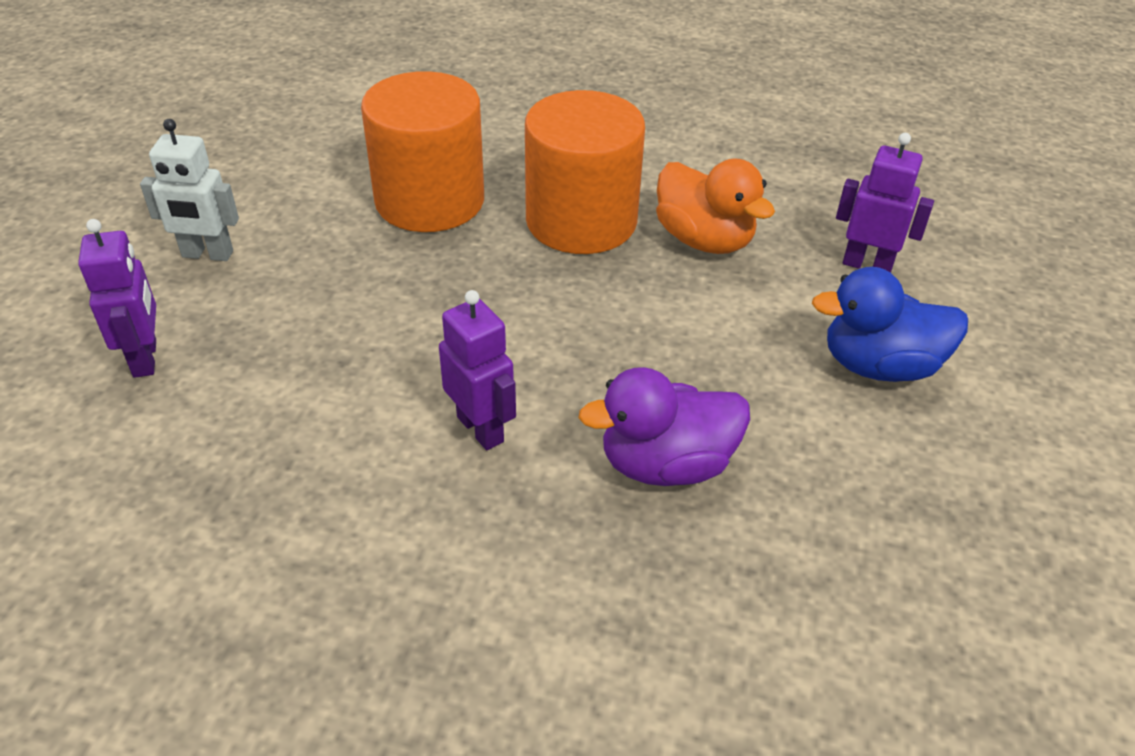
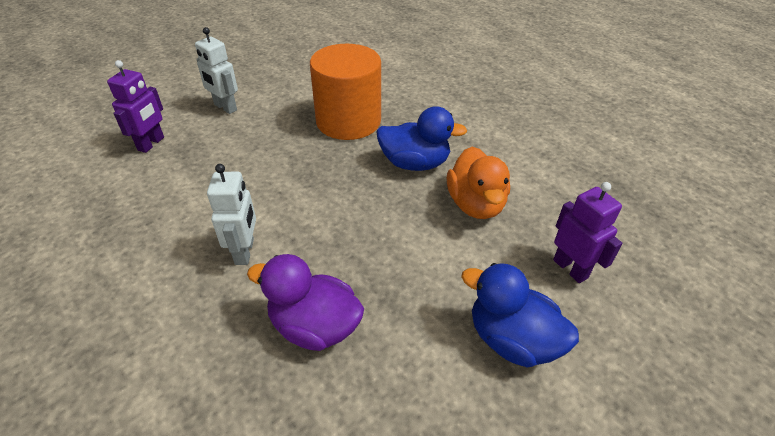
camera: 35 degrees right, 0 degrees up
purple robot [439,290,516,450] -> white robot [207,164,256,265]
orange cylinder [525,90,645,254] -> blue duck [376,106,467,171]

